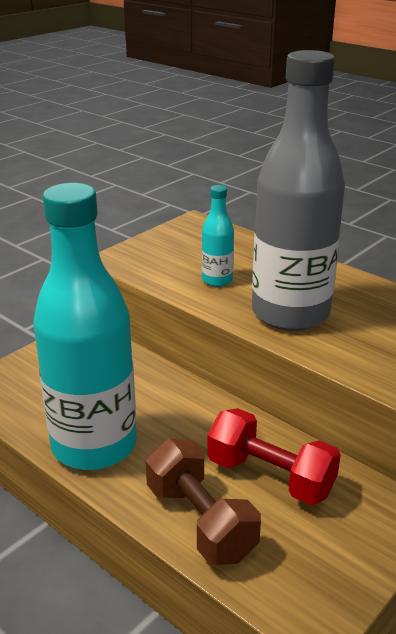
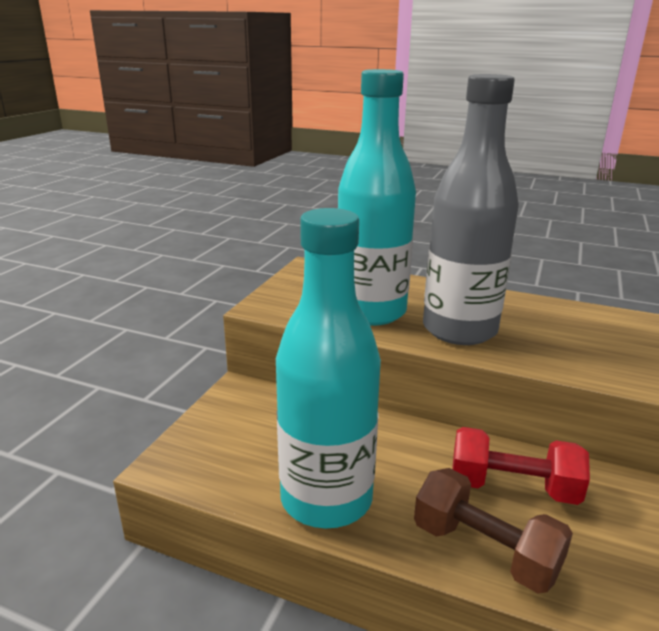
camera: 20 degrees left, 5 degrees down
turquoise bottle [202,185,234,287] -> turquoise bottle [338,69,416,326], size x2.34

